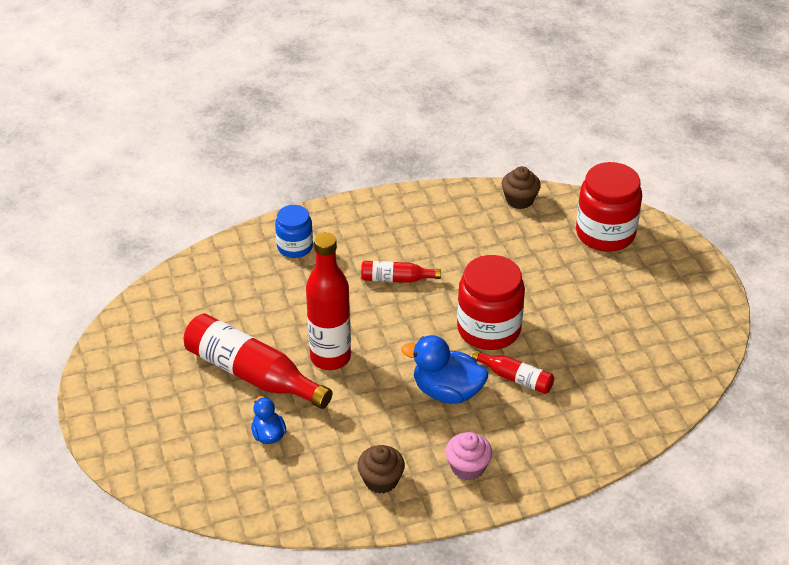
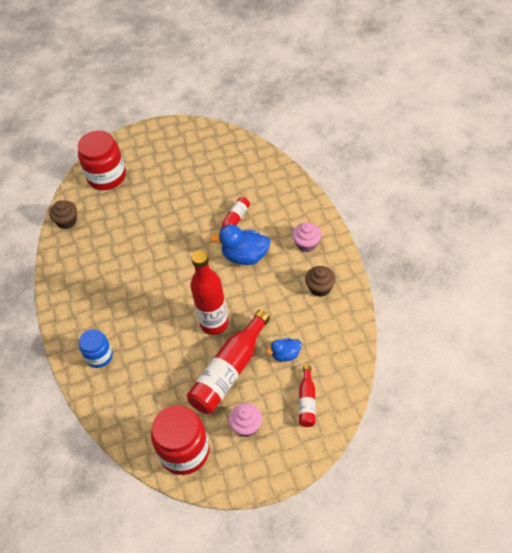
camera: 85 degrees left, 10 degrees up
red bottle [361,261,441,283] -> red bottle moved to [299,365,316,427]
blue duck [401,335,488,404] -> blue duck turned 75 degrees clockwise [210,224,271,265]
red jar [457,255,525,350] -> red jar moved to [151,405,210,475]
none -> pink cupcake [228,403,262,437]

